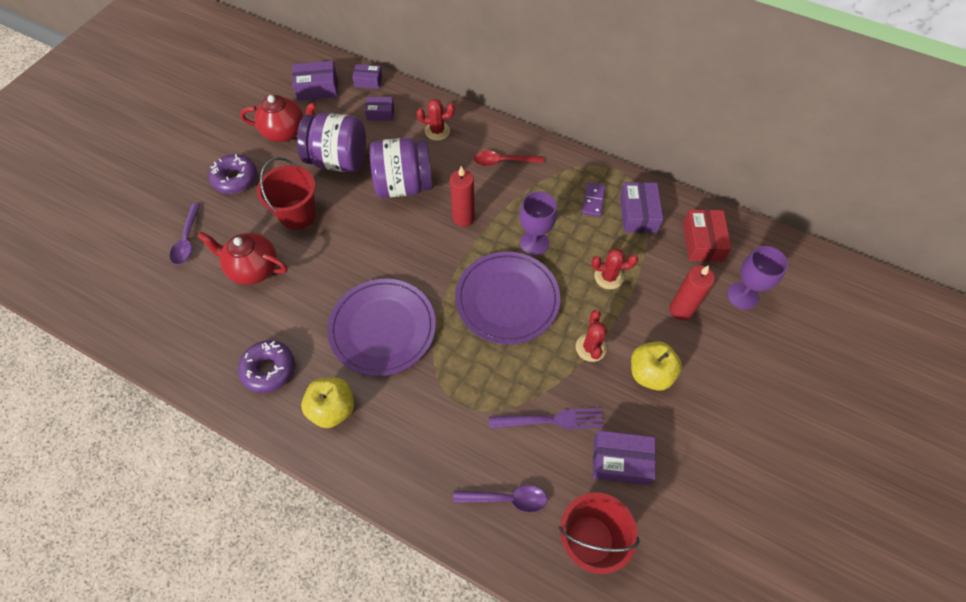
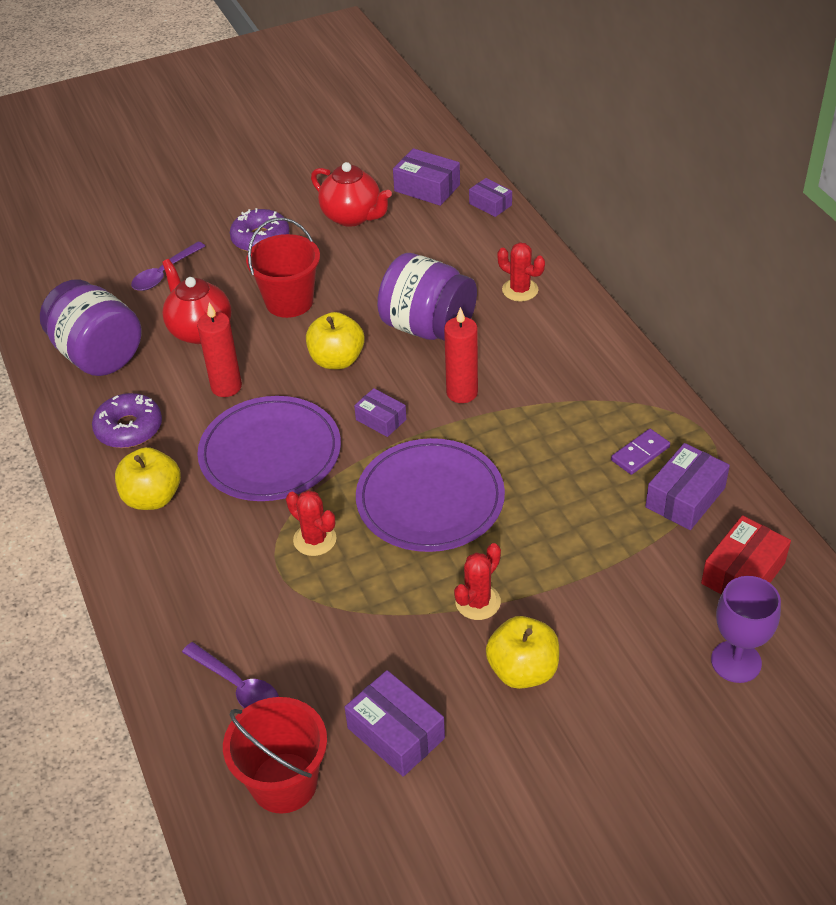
camera: 40 degrees right, 15 degrees down
purple jar [297,113,366,173] -> purple jar moved to [40,279,142,376]
purple box [365,97,394,121] -> purple box moved to [354,388,406,437]
red spoon [473,151,544,166] -> none
purple fork [489,408,604,429] -> none
purple goblet [519,191,557,256] -> none
red cactus [591,248,638,289] -> red cactus moved to [286,490,336,556]
red candle [669,265,715,321] -> red candle moved to [197,302,242,397]
none -> yellow apple [306,312,365,369]

